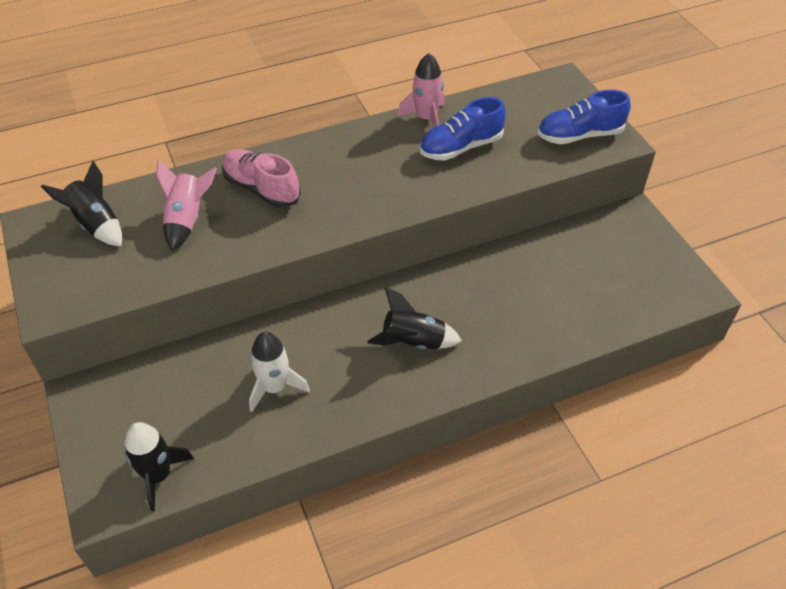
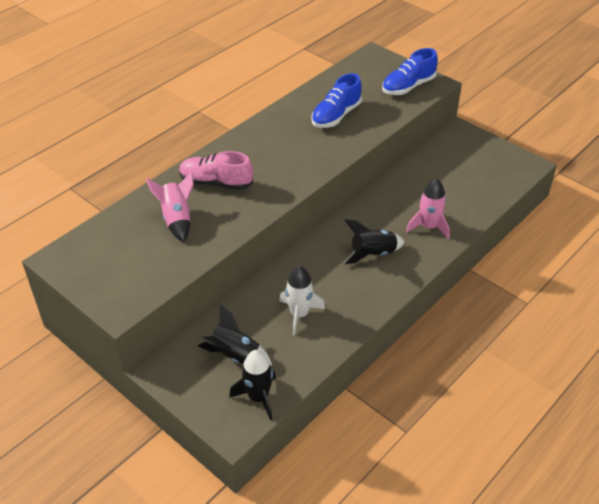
camera: 25 degrees left, 5 degrees down
black rocket [41,161,122,246] -> black rocket moved to [198,305,272,365]
pink rocket [397,53,445,127] -> pink rocket moved to [406,178,450,239]

